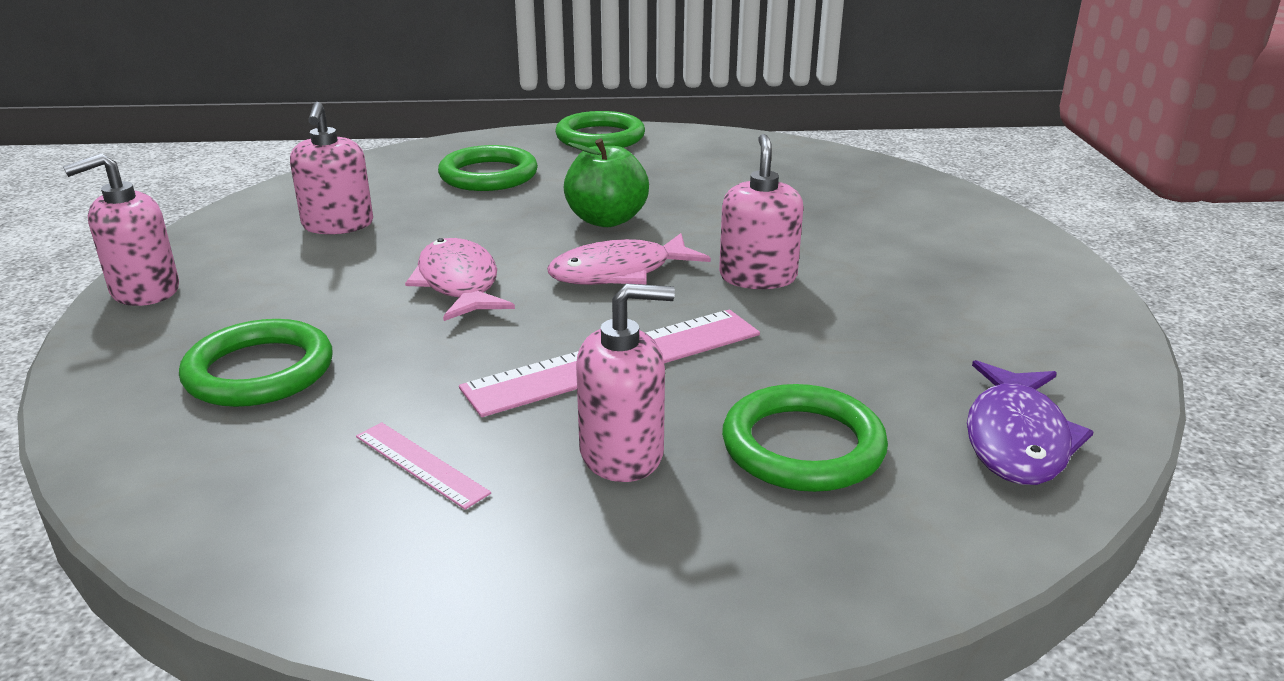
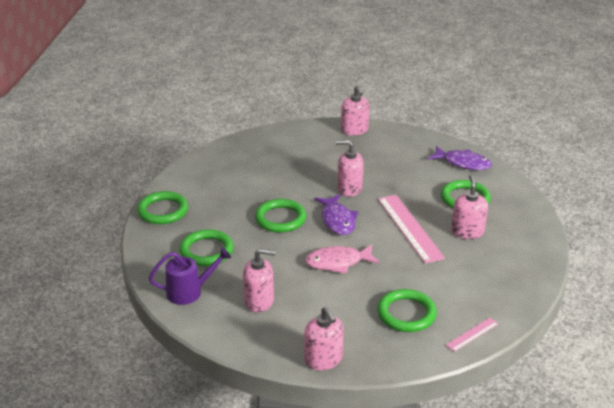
camera: 80 degrees left, 5 degrees up
pink ruler [356,422,491,510] -> pink ruler moved to [446,318,499,352]
pink fish [547,233,711,285] -> purple fish [314,194,358,235]
green apple [564,138,649,227] -> green ring [255,199,306,233]
none -> purple watering can [149,248,231,305]
none -> pink soap dispenser [341,86,370,135]

